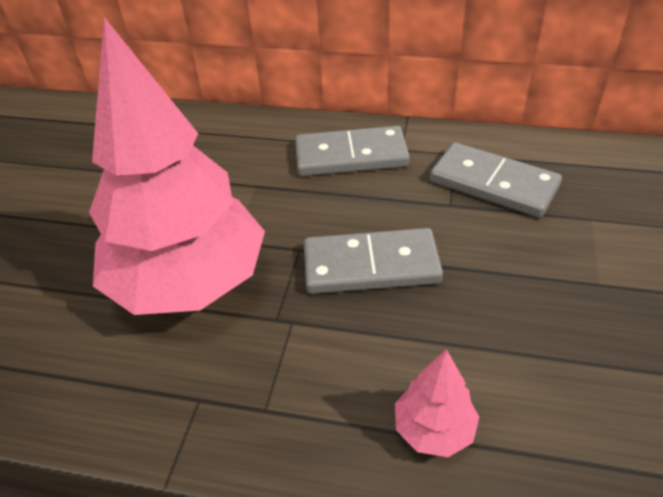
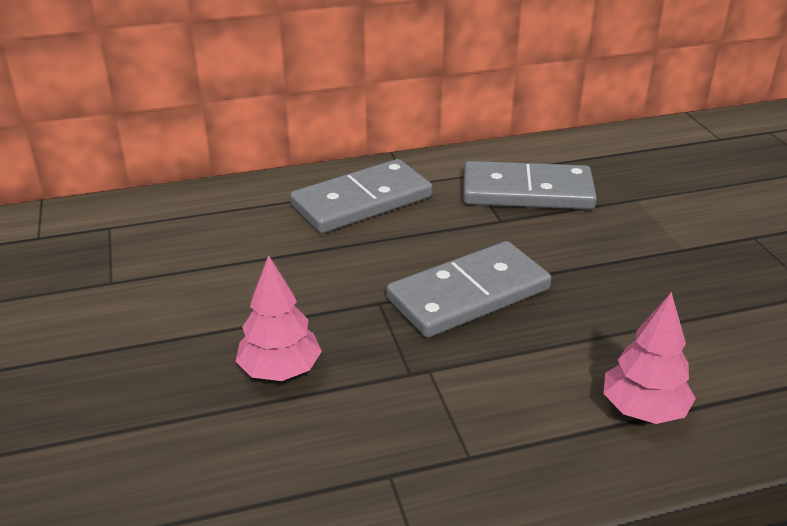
camera: 30 degrees left, 10 degrees down
pink tree [89,17,265,315] -> pink tree [235,255,322,381], size x0.40

